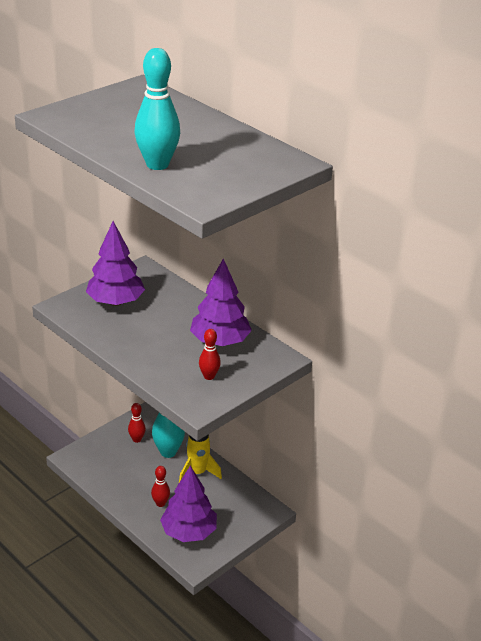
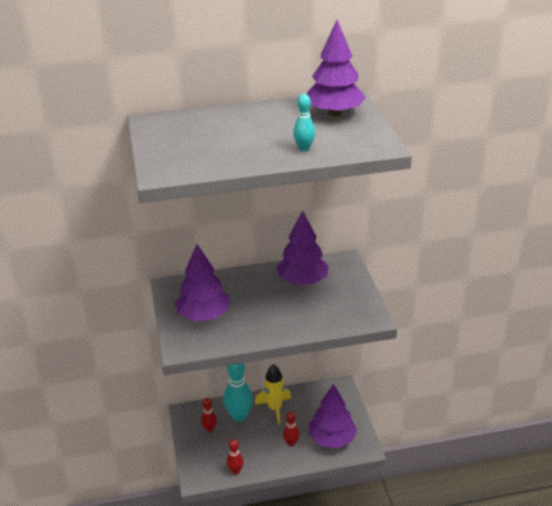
camera: 55 degrees left, 0 degrees up
turquoise bowling pin [135,48,180,170] -> turquoise bowling pin [293,94,315,151], size x0.54
red bowling pin [199,329,221,380] -> red bowling pin moved to [227,439,244,475]
none -> purple tree [307,20,366,116]

